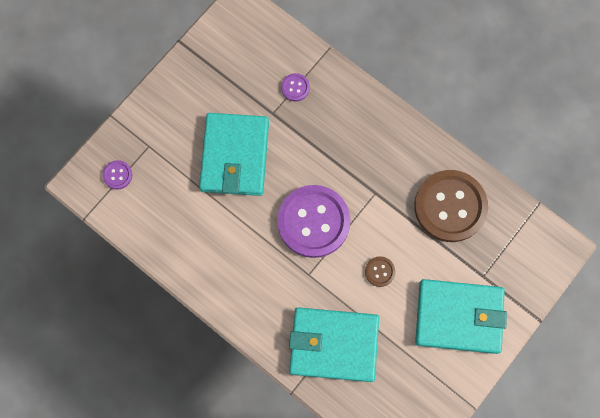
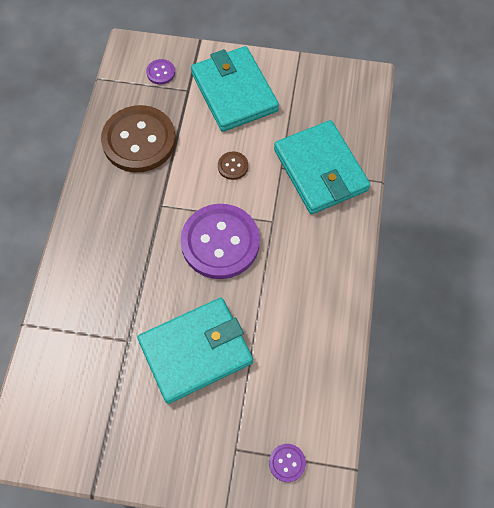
camera: 120 degrees left, 10 degrees down
purple button [281,73,310,101] -> purple button moved to [146,59,175,84]

